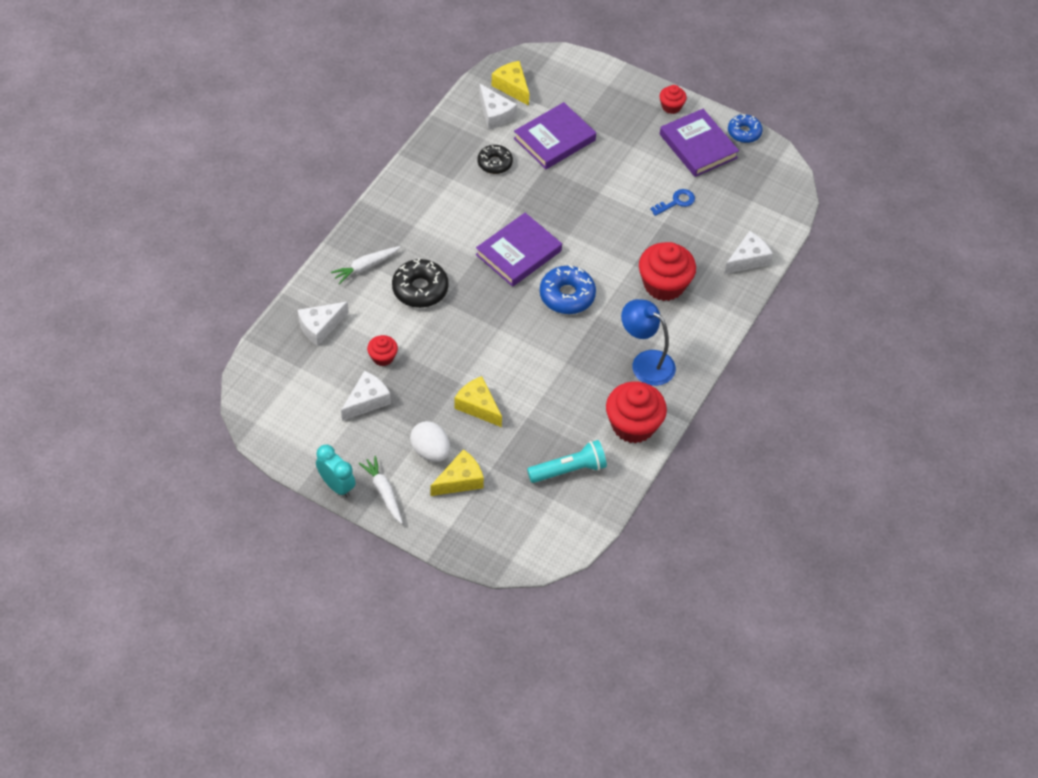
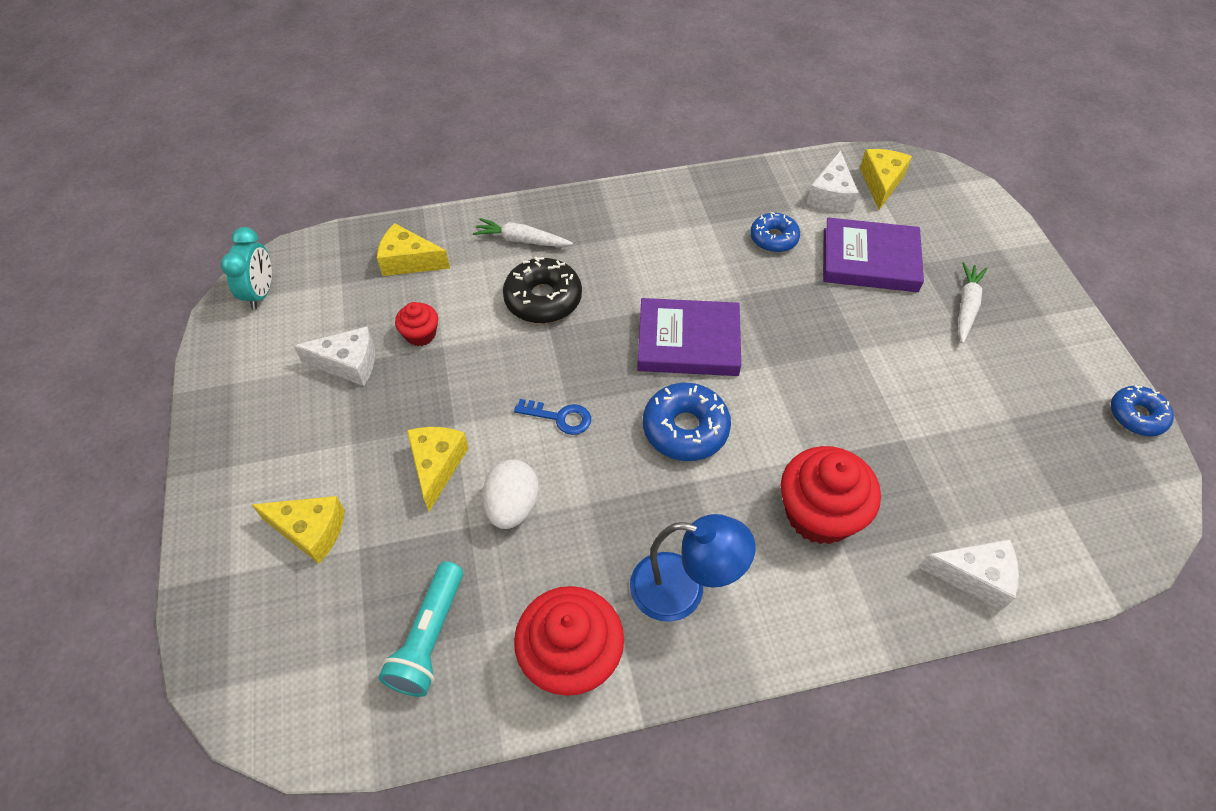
camera: 50 degrees right, 0 degrees up
white cheese [298,302,349,346] -> yellow cheese [377,223,450,276]
turquoise clock [316,444,356,497] -> turquoise clock moved to [221,227,272,310]
white carrot [359,456,403,524] -> white carrot moved to [958,262,987,343]
white egg [410,421,450,462] -> white egg moved to [482,459,539,529]
black donut [478,145,513,174] -> blue donut [750,212,800,252]
turquoise flashlight [527,440,607,483] -> turquoise flashlight turned 75 degrees clockwise [378,561,463,697]
blue lamp [621,299,676,386] -> blue lamp turned 105 degrees clockwise [630,514,755,622]
blue key [650,189,695,216] -> blue key moved to [514,399,591,435]
red cupcake [659,85,687,114] -> none
purple book [660,109,739,177] -> none

